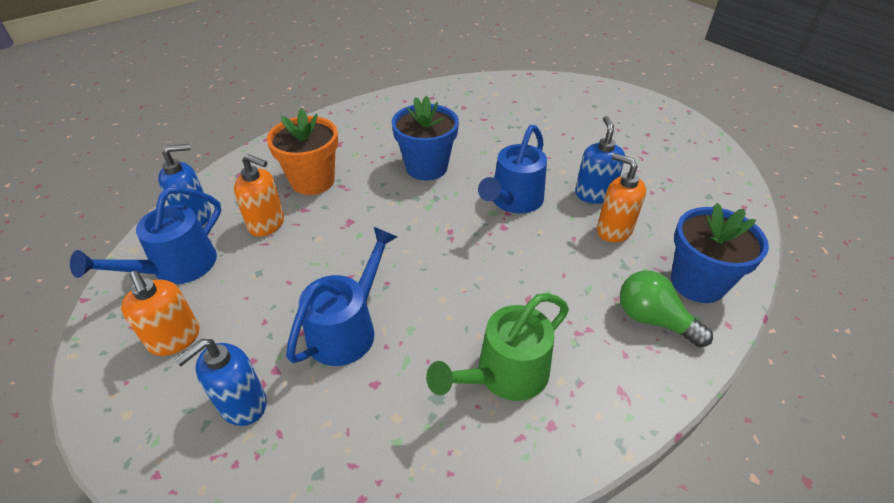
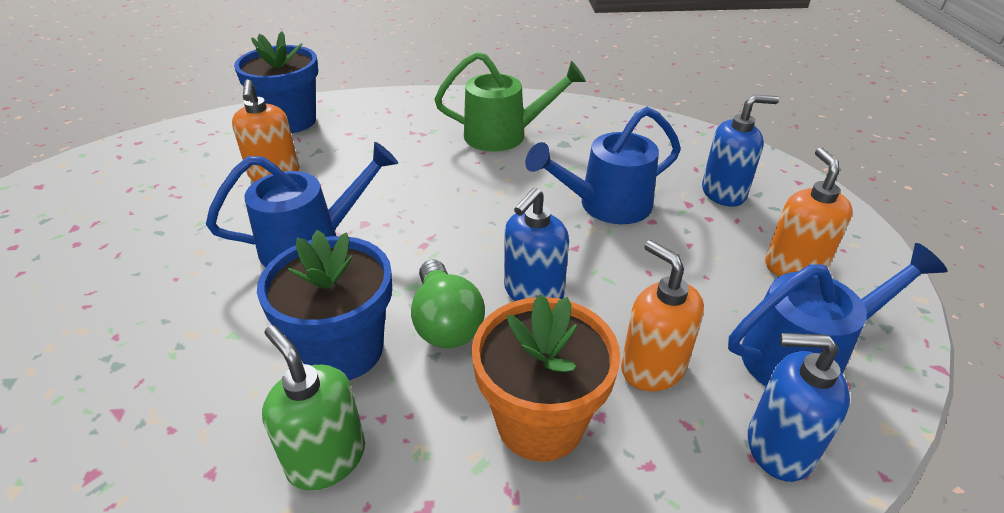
camera: 145 degrees left, 5 degrees down
blue soap dispenser [575,116,625,204] -> blue soap dispenser moved to [504,187,569,301]
green light bulb [620,270,713,347] -> green light bulb moved to [411,260,485,348]
none -> green soap dispenser [262,325,365,490]

